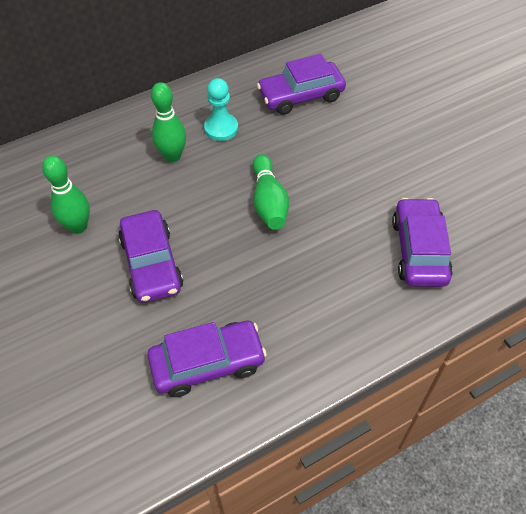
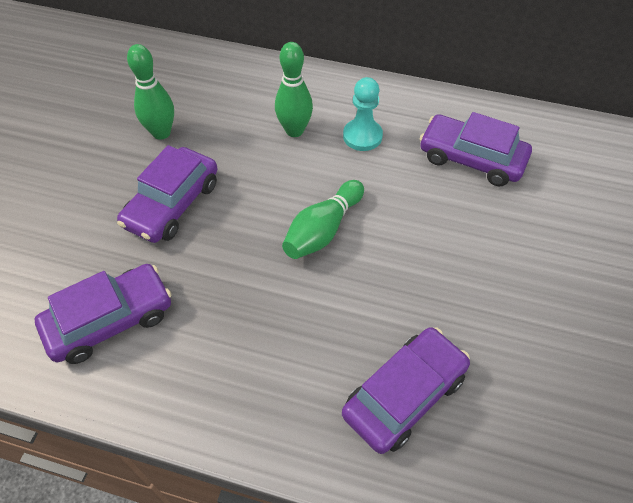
camera: 45 degrees right, 0 degrees up
purple car [148,321,267,397] -> purple car turned 60 degrees counterclockwise [35,264,172,364]

